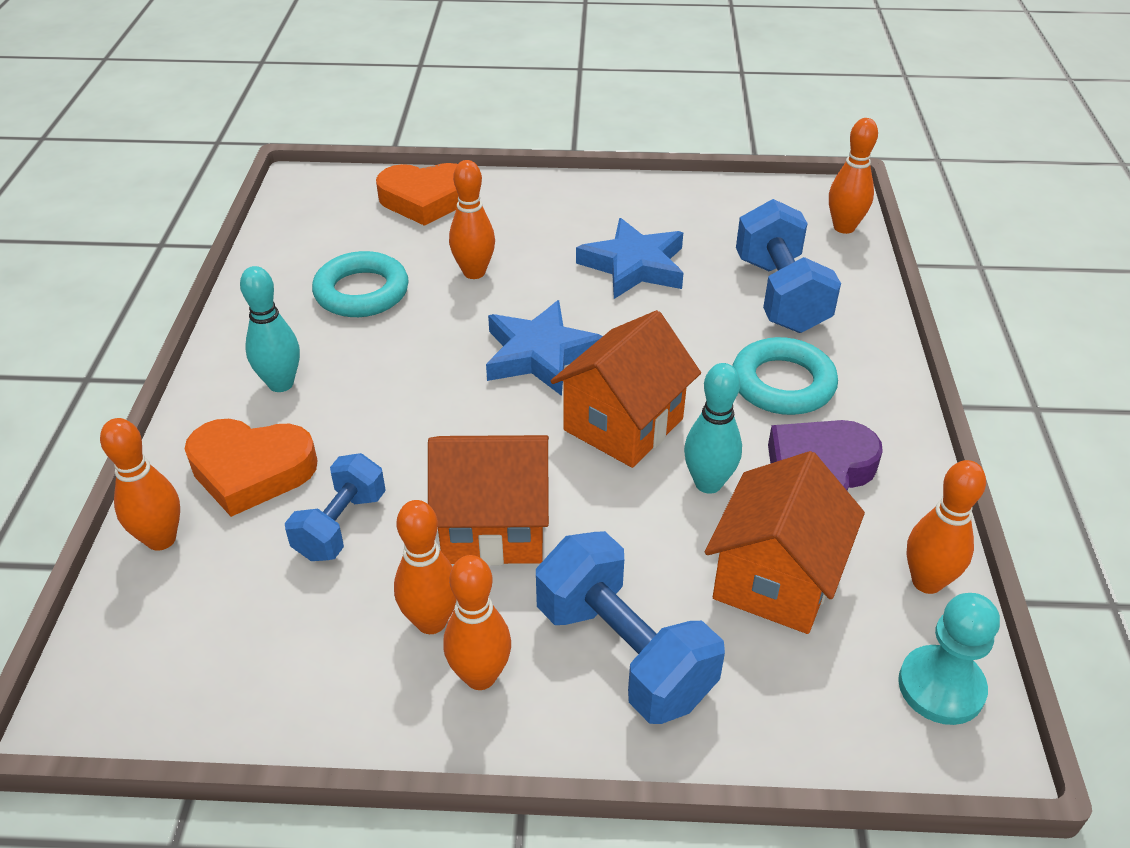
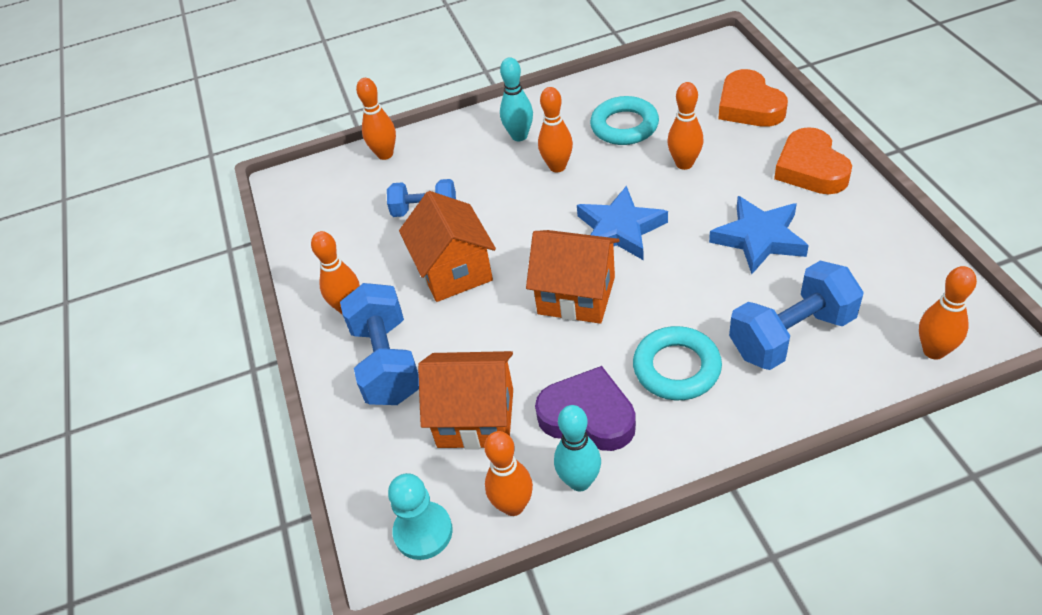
camera: 75 degrees right, 5 degrees up
orange heart [184,419,318,517] -> orange heart moved to [774,127,852,194]
orange bowling pin [394,500,456,634] -> orange bowling pin moved to [538,87,573,172]
blue dumbbell [536,531,725,724] -> blue dumbbell turned 45 degrees counterclockwise [340,283,419,405]
turquoise bowling pin [684,363,742,494] -> turquoise bowling pin moved to [554,405,601,491]

